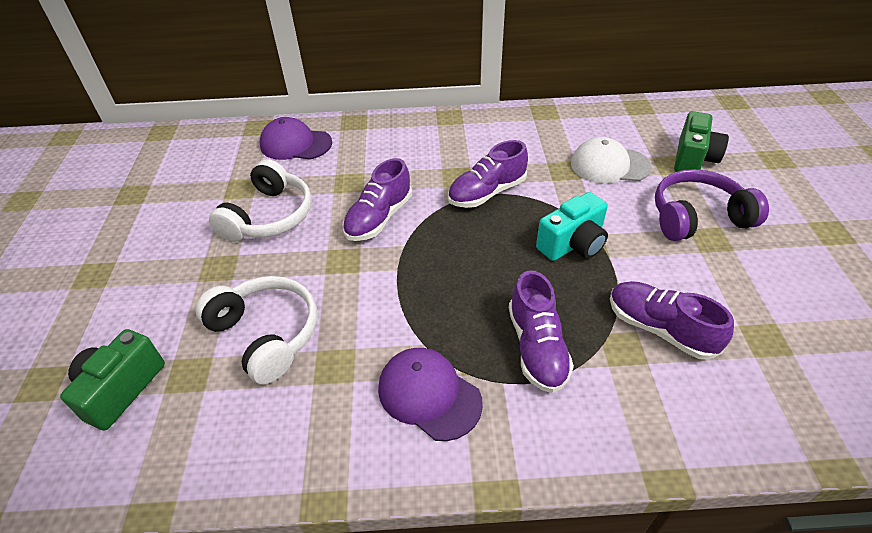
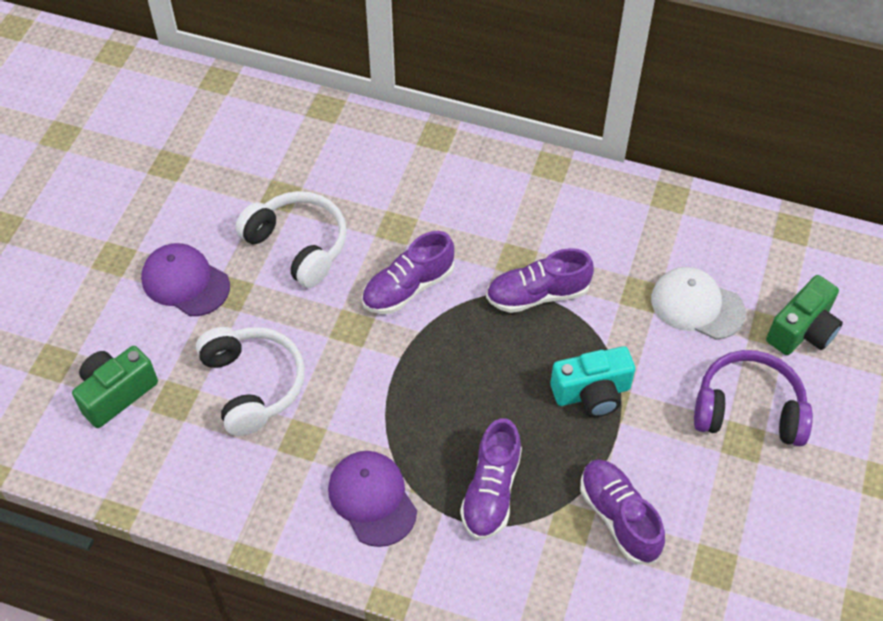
camera: 20 degrees right, 10 degrees up
white headphones [209,159,312,242] -> white headphones turned 90 degrees counterclockwise [235,191,347,288]
purple cap [260,117,332,160] -> purple cap moved to [141,243,230,316]

